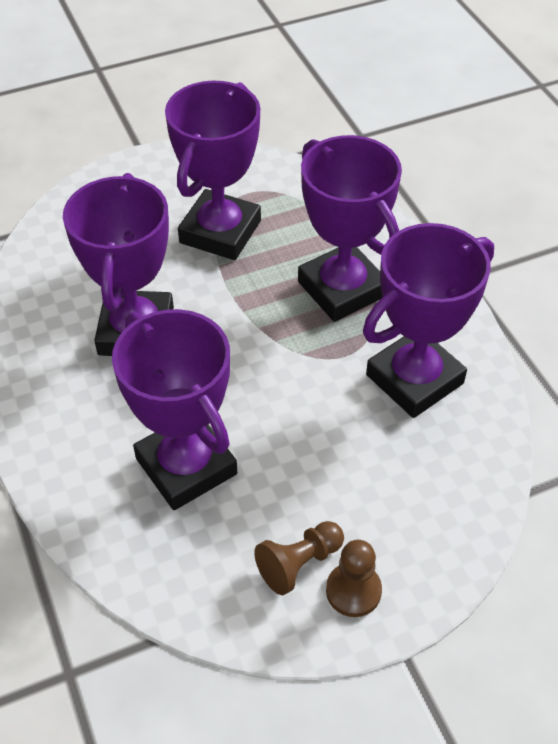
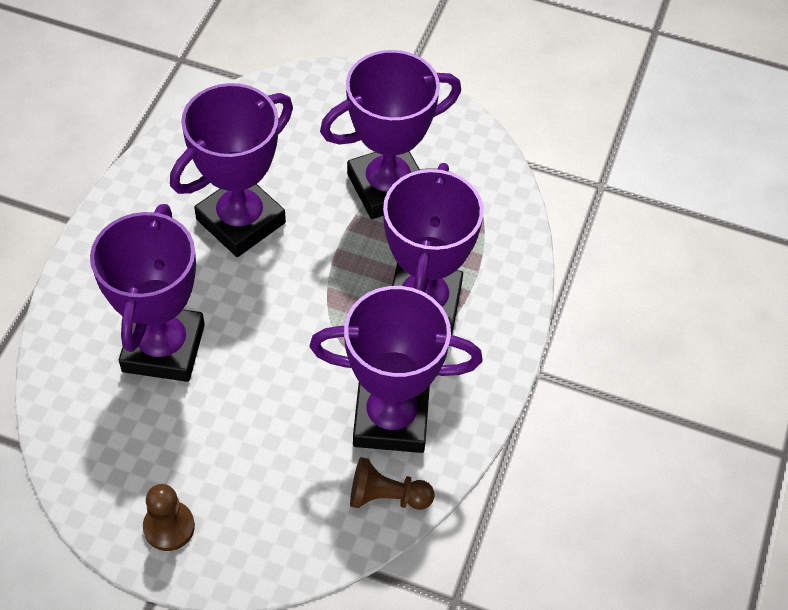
camera: 40 degrees right, 5 degrees up
brown pawn [254,521,344,595] -> brown pawn moved to [350,457,435,510]

